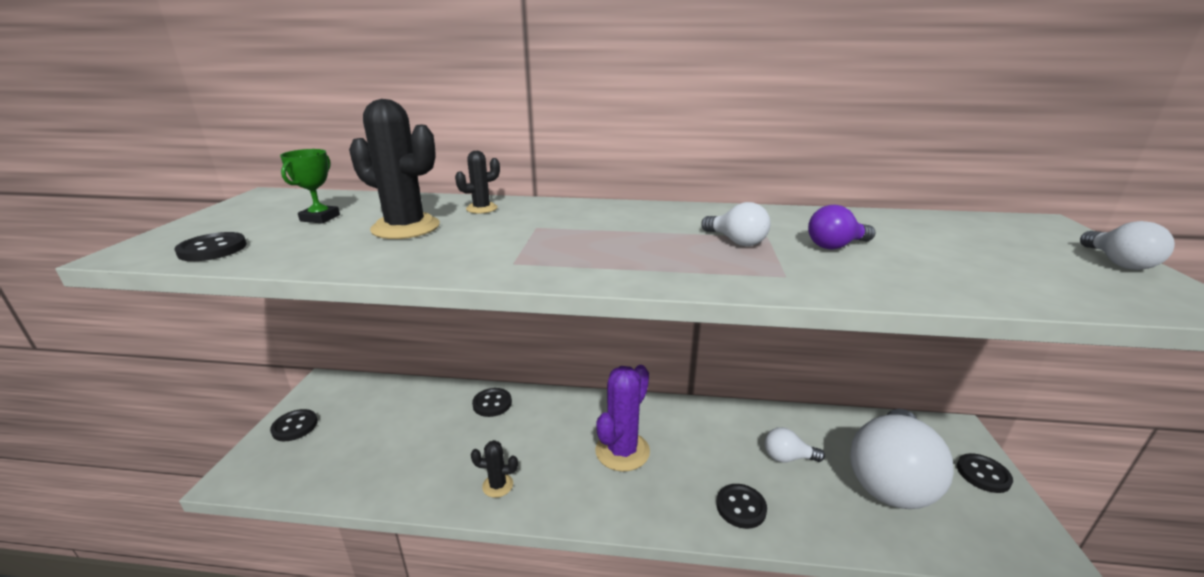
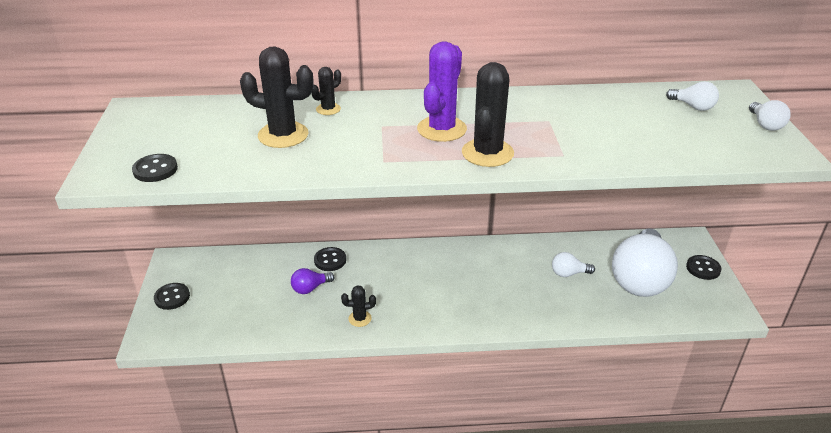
camera: 10 degrees left, 10 degrees up
green trophy [280,149,340,223] -> none
purple cactus [595,365,650,471] -> purple cactus moved to [417,41,467,142]
white light bulb [701,202,771,246] -> white light bulb moved to [666,81,719,111]
black button [716,484,767,529] -> none
purple light bulb [808,205,875,249] -> purple light bulb moved to [291,268,334,294]
none -> black cactus [462,62,514,167]

